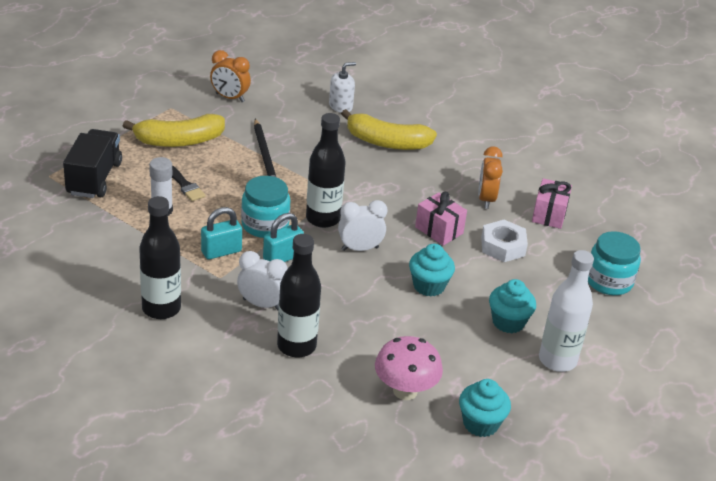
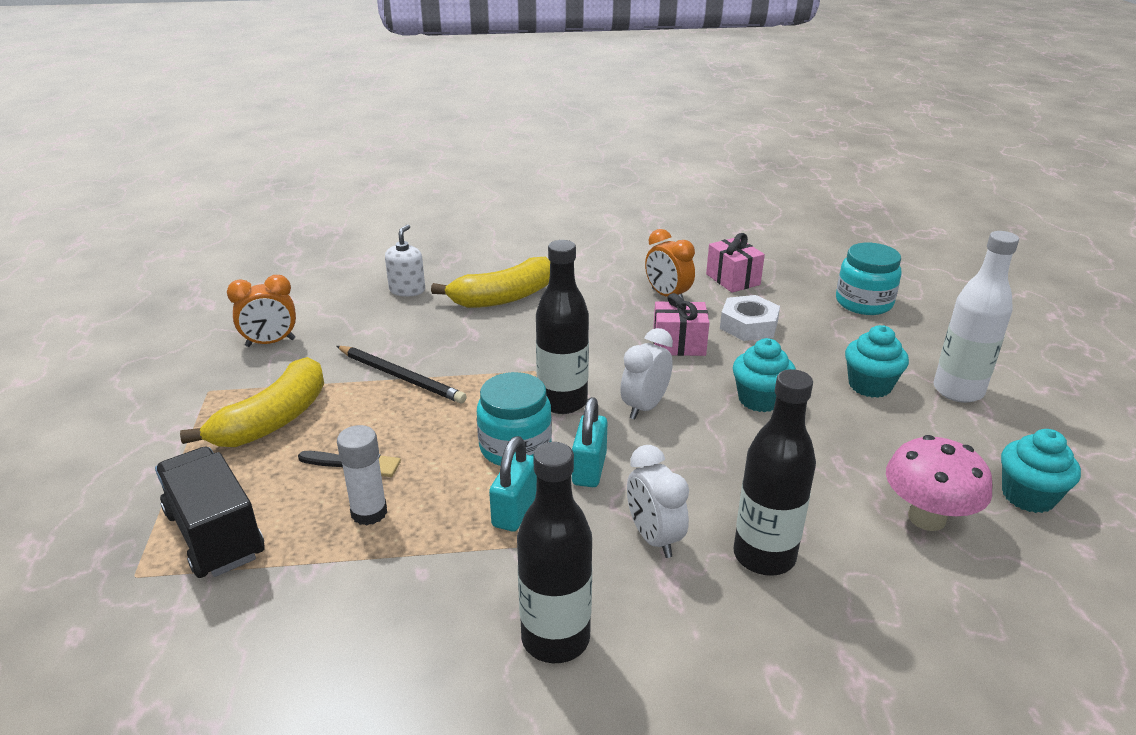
camera: 40 degrees left, 5 degrees down
white clock [237,251,288,310] -> white clock turned 90 degrees counterclockwise [627,445,689,558]

